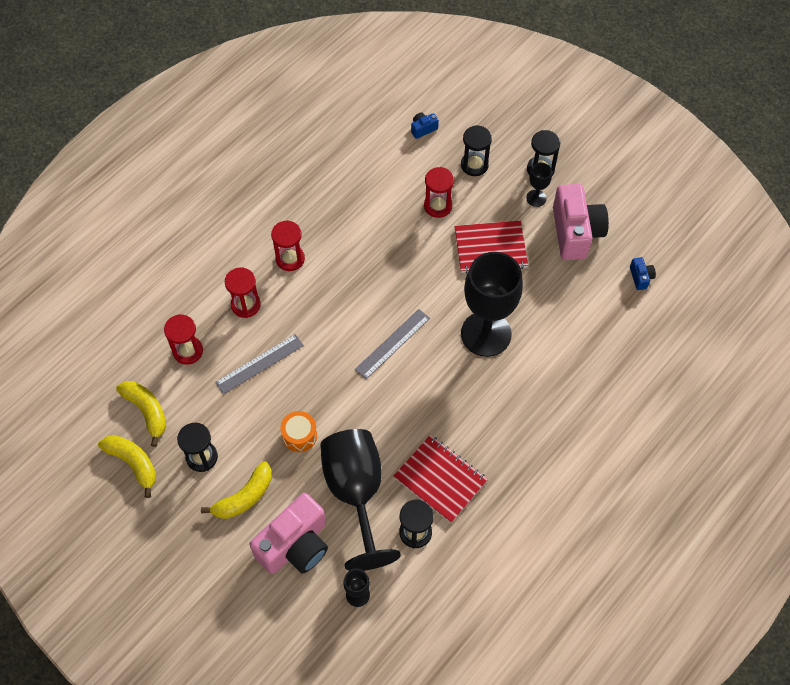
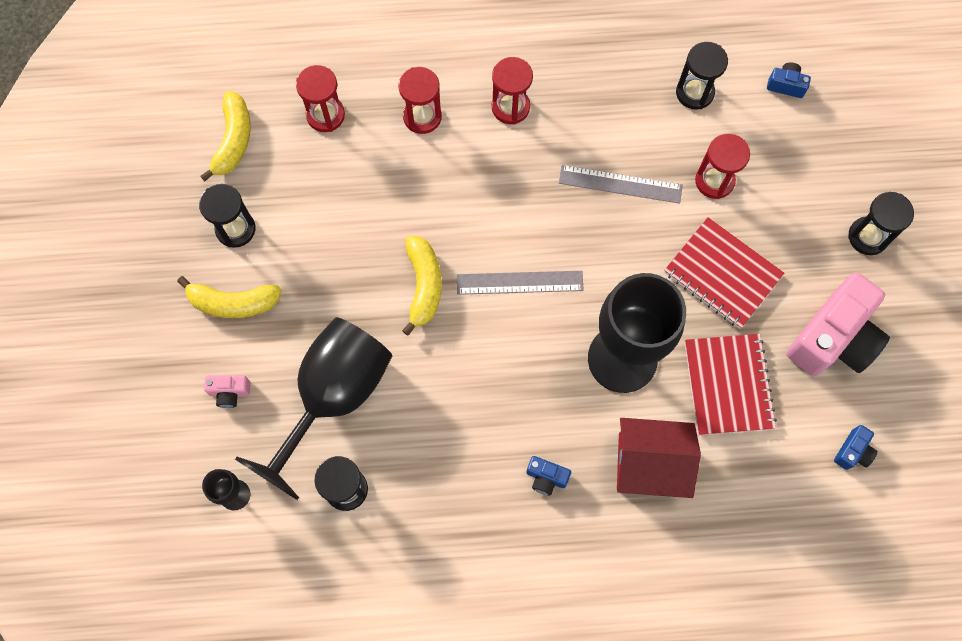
camera: 45 degrees right, 10 degrees up
yellow banana [98,435,156,498] -> yellow banana moved to [402,236,441,336]
grey ruler [215,334,304,394] -> grey ruler moved to [559,165,683,204]
pink camera [250,493,328,574] -> pink camera [204,375,251,408], size x0.42
orange drum [280,411,317,452] -> none
red notebook [394,435,488,523] -> red notebook moved to [685,334,777,435]
black hourglass [461,125,492,176] -> black hourglass moved to [676,42,728,110]
black goblet [526,163,552,207] -> none
none -> blue camera [526,456,571,496]
none -> red house [617,418,701,498]

